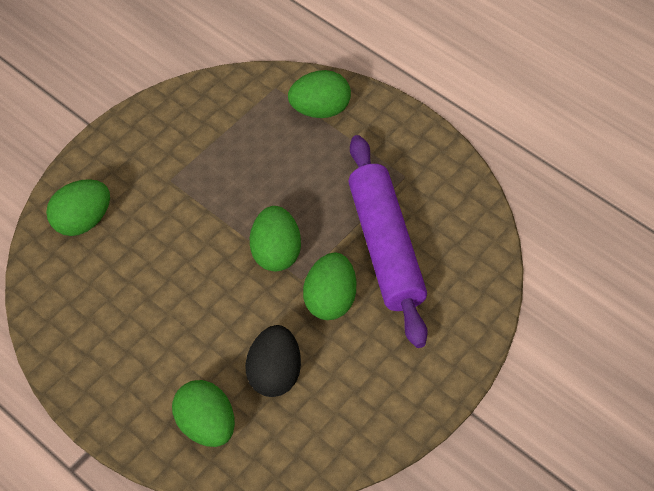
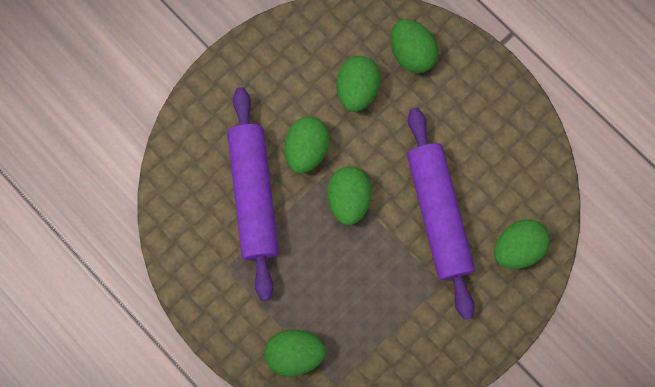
camera: 175 degrees left, 20 degrees up
black egg [245,325,301,397] -> green egg [337,56,381,112]
none -> purple rolling pin [407,107,475,320]

